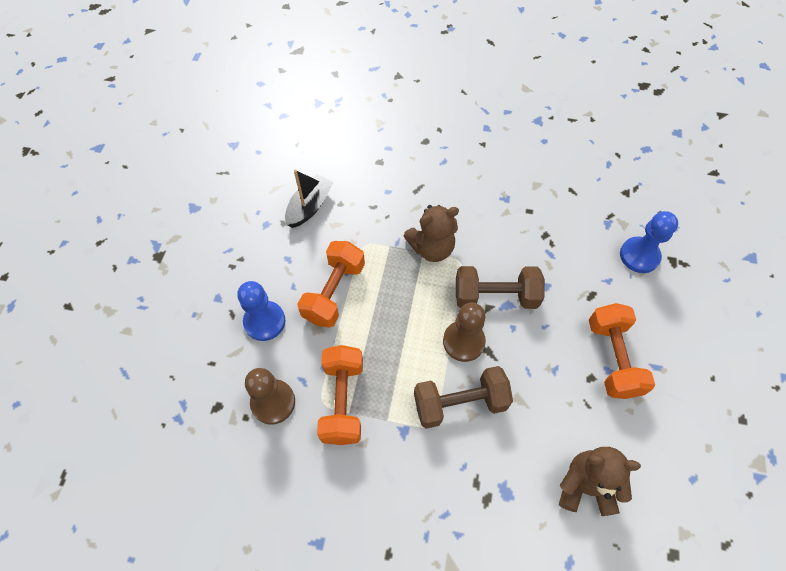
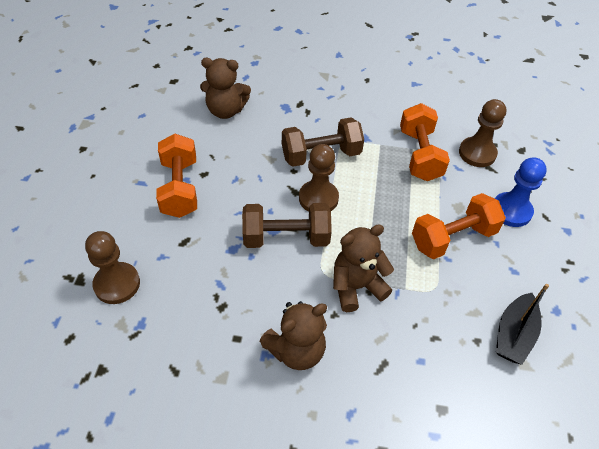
camera: 175 degrees right, 10 degrees down
orange dumbbell [297,241,365,328] -> orange dumbbell turned 45 degrees clockwise [412,193,506,259]
blue pawn [620,211,678,273] -> brown pawn [85,231,140,304]
none -> brown teddy bear [259,301,327,370]

